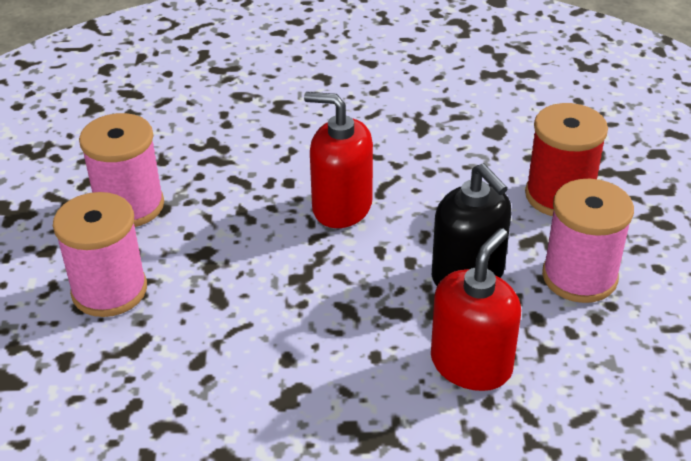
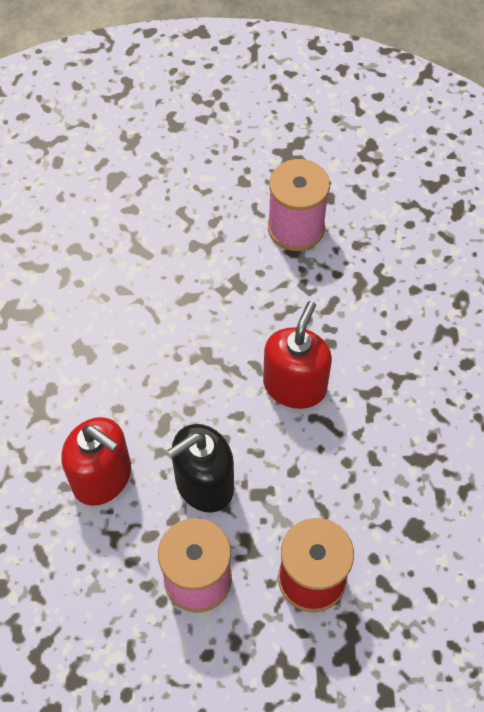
camera: 90 degrees right, 20 degrees up
pink spool [53,192,147,317] -> none

